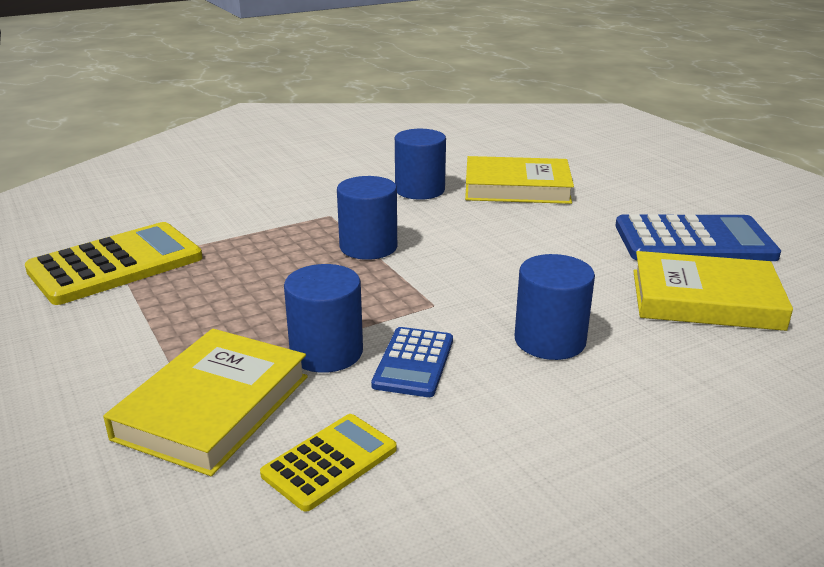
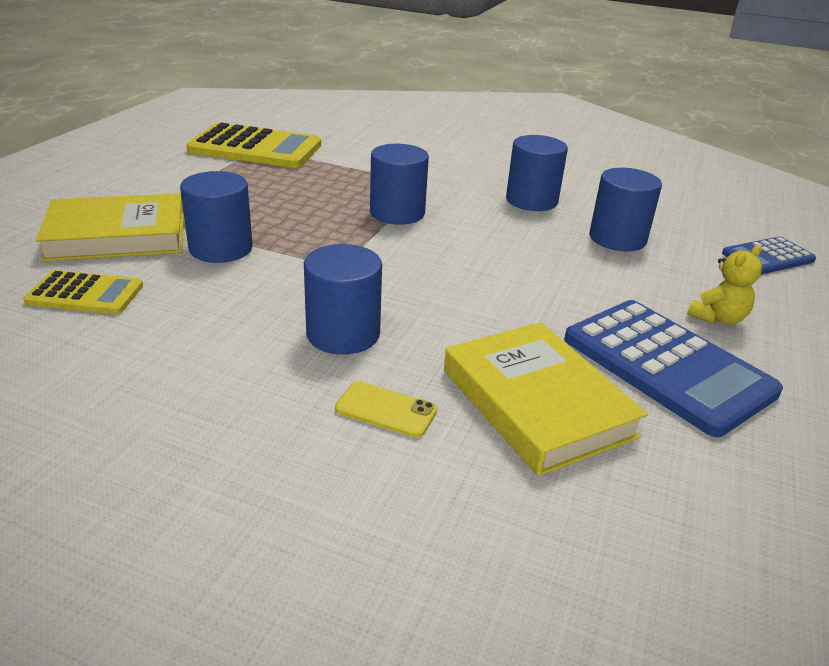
camera: 50 degrees right, 5 degrees up
blue calculator [371,327,453,397] -> blue calculator moved to [722,236,816,275]
yellow book [465,156,574,204] -> blue cylinder [589,168,662,252]
none -> yellow phone [335,381,437,438]
none -> yellow teddy bear [687,245,762,325]

